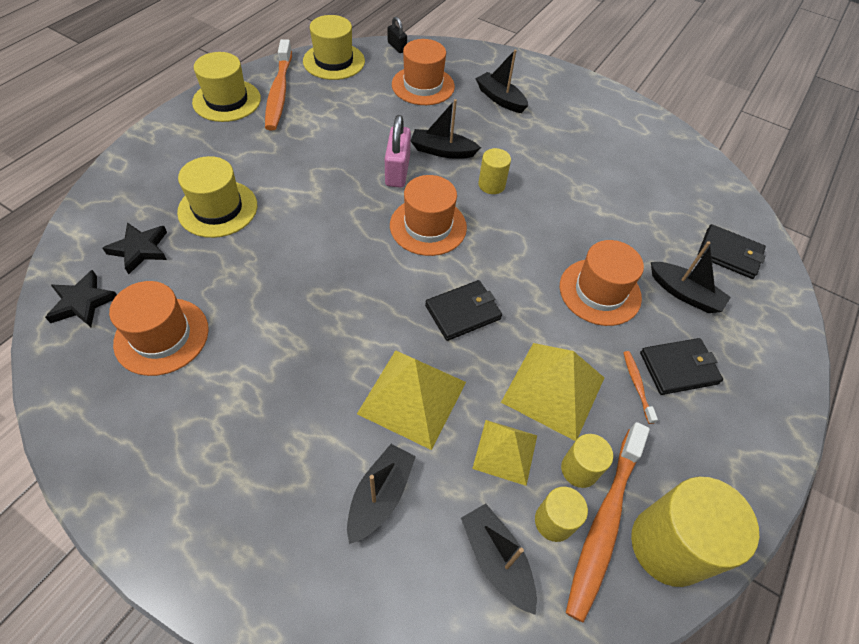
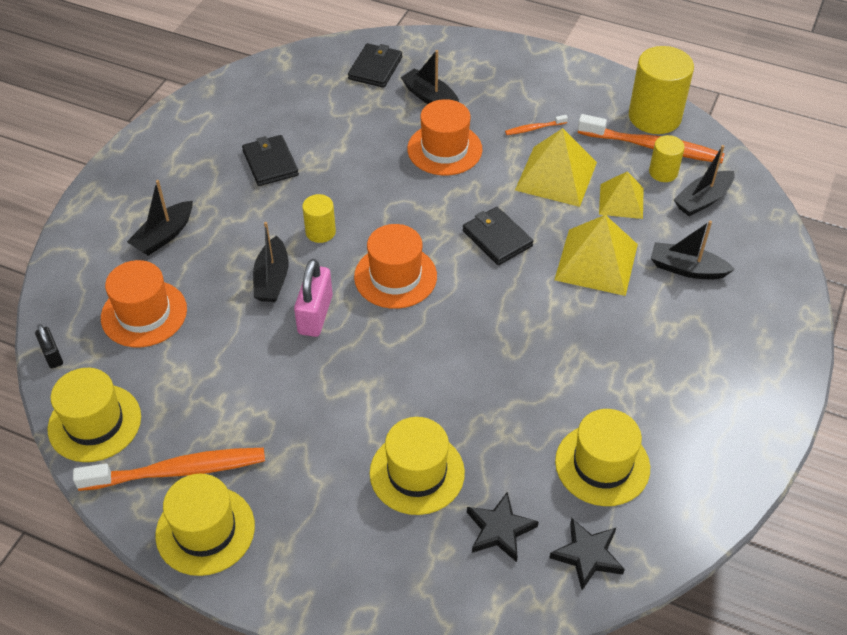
camera: 95 degrees left, 5 degrees down
orange hat [109,281,209,376] -> yellow hat [555,409,650,506]
pink padlock [385,115,411,188] -> pink padlock turned 75 degrees counterclockwise [294,259,333,337]
black padlock [388,17,407,53] -> black padlock turned 75 degrees counterclockwise [35,324,63,369]
yellow cylinder [561,434,613,488] -> none
black wallet [640,338,723,395] -> black wallet moved to [242,135,299,186]
black boat [651,241,731,313] -> black boat turned 75 degrees counterclockwise [400,50,459,104]

